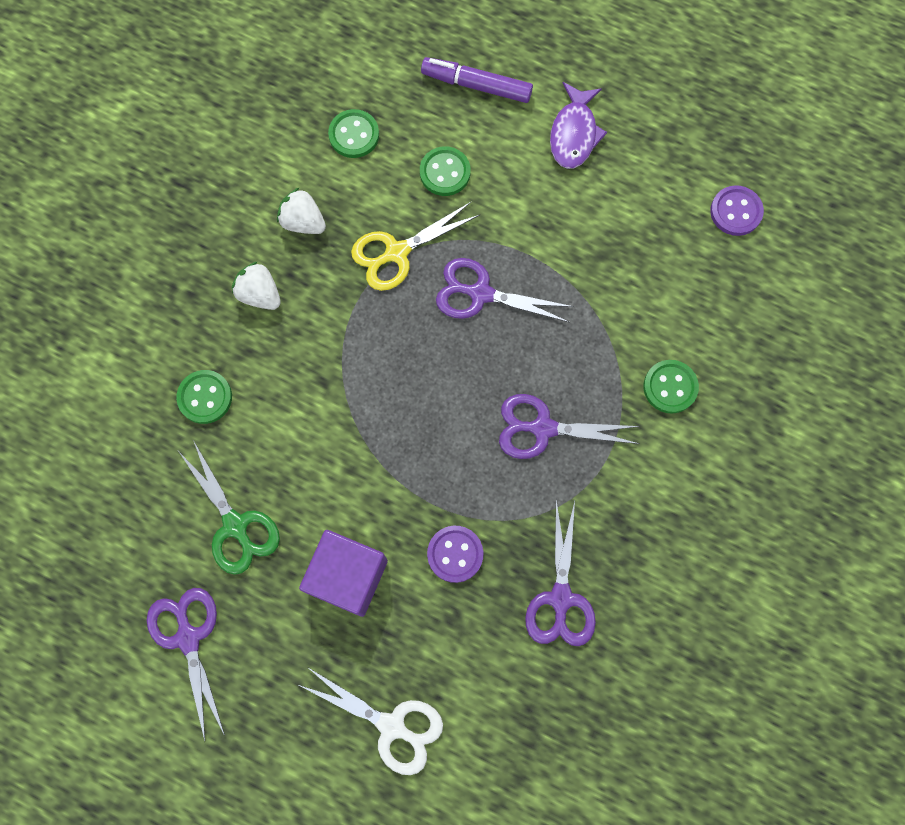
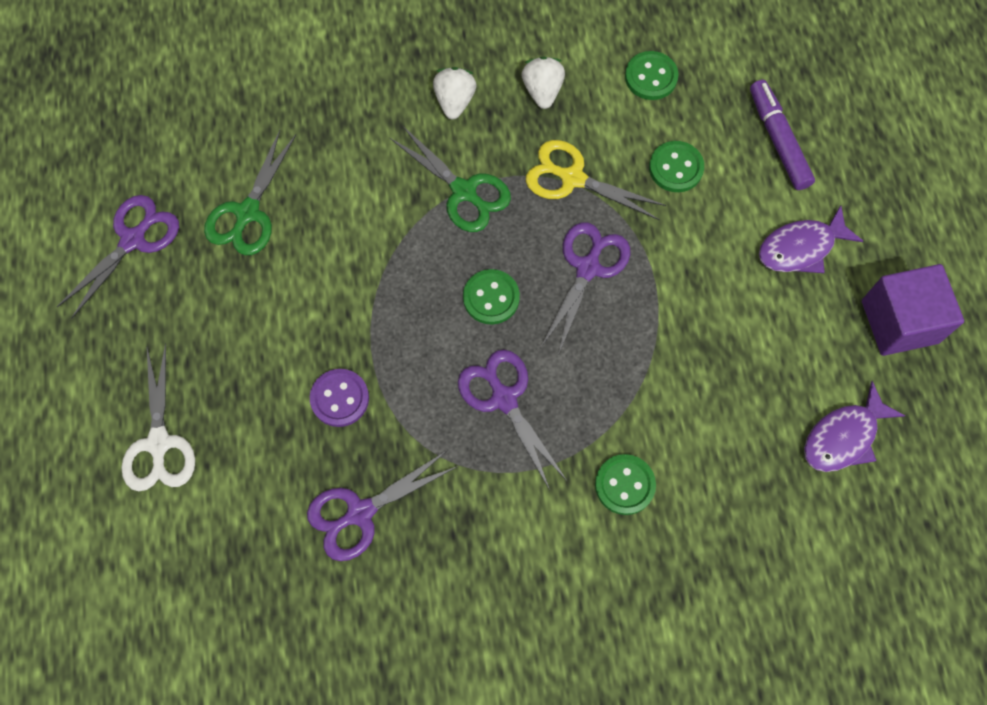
camera: 55 degrees right, 5 degrees down
green button [176,370,232,424] -> green button moved to [463,269,520,324]
purple cube [299,530,388,617] -> purple cube moved to [862,264,964,356]
purple scissors [436,258,574,323] -> purple scissors turned 45 degrees clockwise [541,222,631,355]
purple button [710,185,764,236] -> purple fish [804,381,905,472]
none -> green scissors [390,126,511,232]

